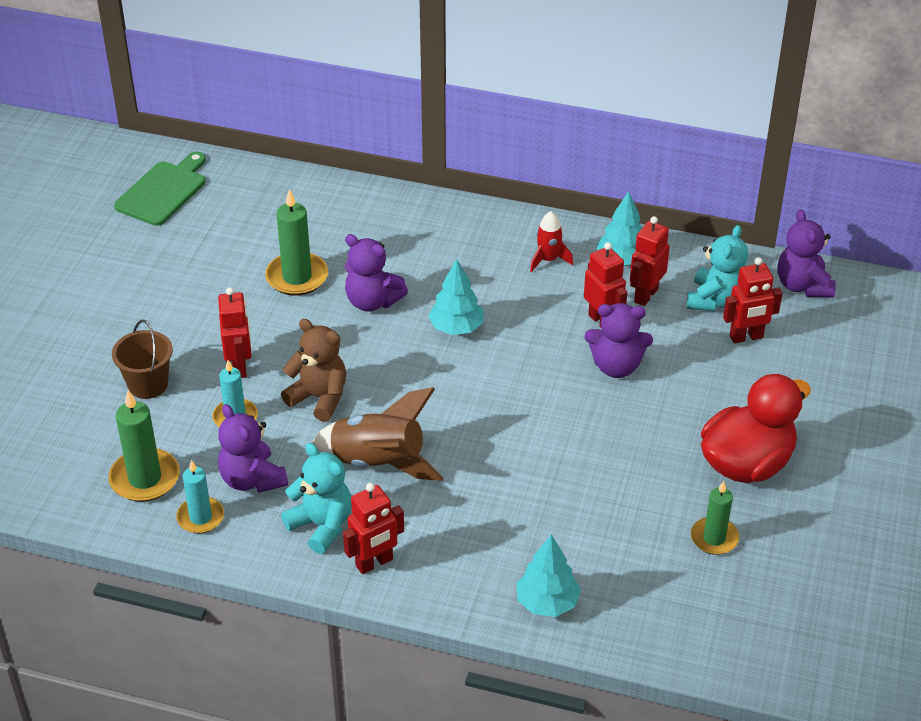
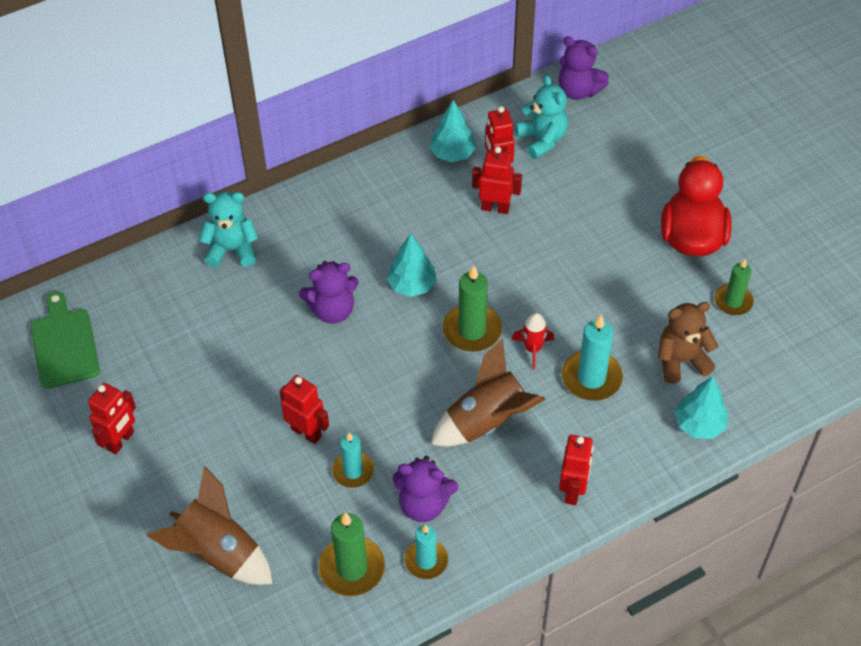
camera: 45 degrees left, 10 degrees up
brown bucket [112,320,173,399] -> none
green candle [265,189,328,295] -> green candle moved to [442,266,502,352]
brown teddy bear [281,319,346,422] -> brown teddy bear moved to [658,302,718,384]
turquoise teddy bear [281,443,352,554] -> turquoise teddy bear moved to [199,192,258,267]
red rocket [530,211,573,272] -> red rocket moved to [511,313,554,370]
purple teddy bear [585,303,653,378] -> none
red robot [723,257,782,343] -> red robot moved to [88,383,136,454]
none -> brown rocket [146,466,272,585]
none -> turquoise candle [562,314,623,401]

